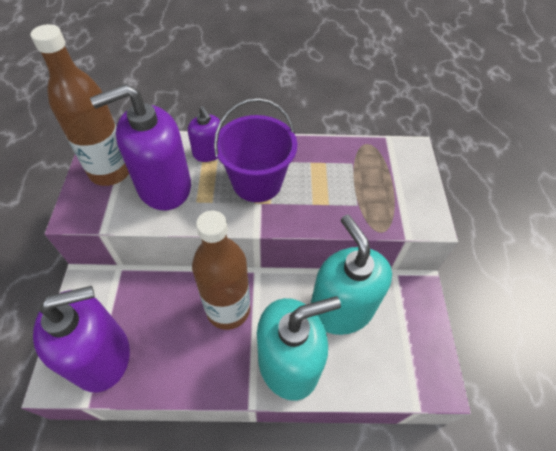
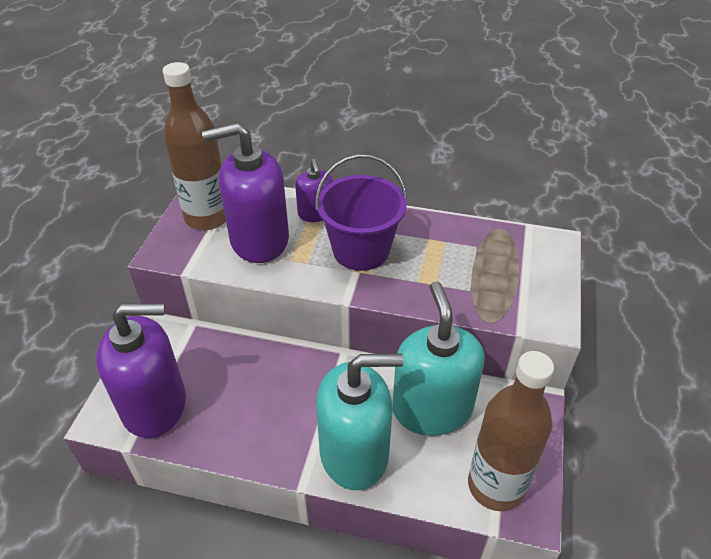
camera: 15 degrees right, 10 degrees down
brown bottle [192,210,250,330] -> brown bottle moved to [468,351,554,511]

